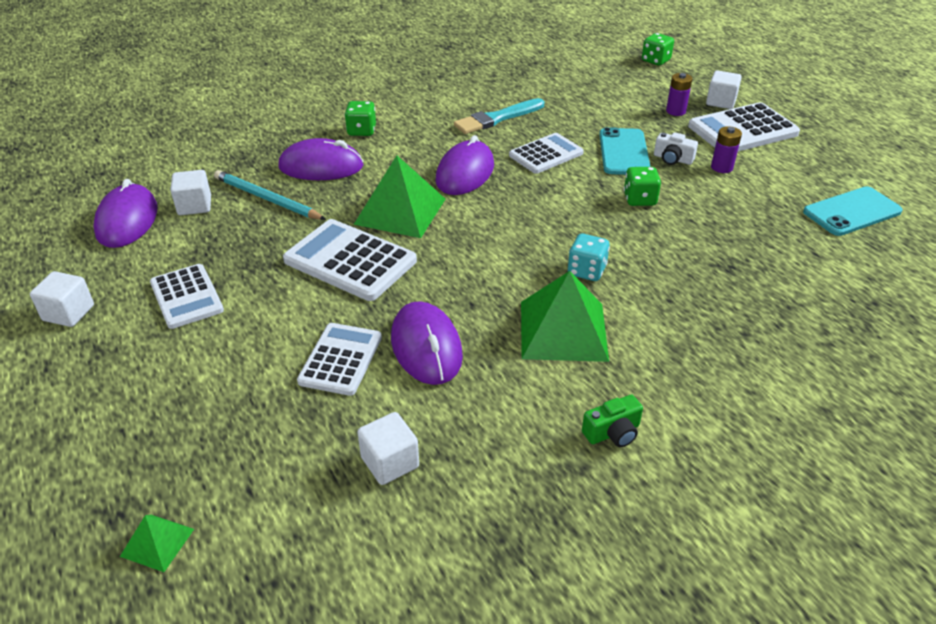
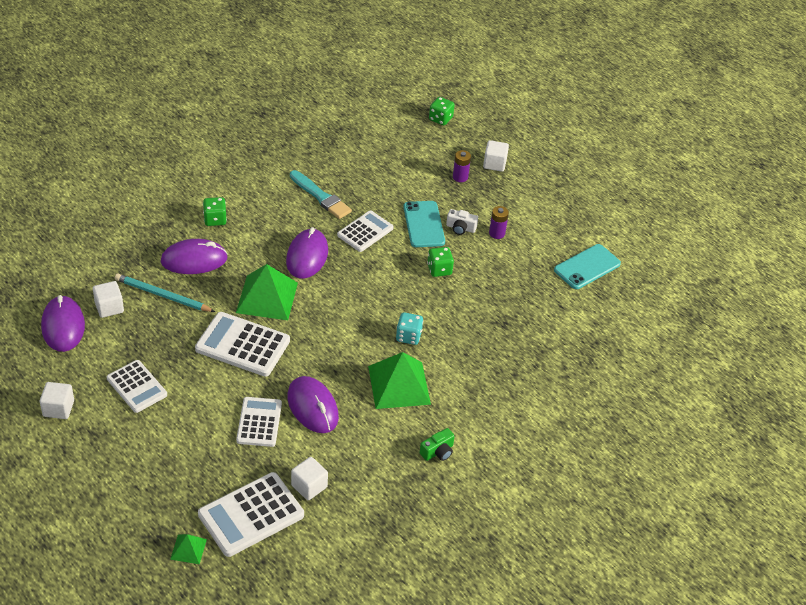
camera: 15 degrees left, 5 degrees up
turquoise brush [454,98,545,134] -> turquoise brush turned 90 degrees counterclockwise [290,170,352,219]
white calculator [688,102,800,152] -> white calculator moved to [198,472,304,557]

